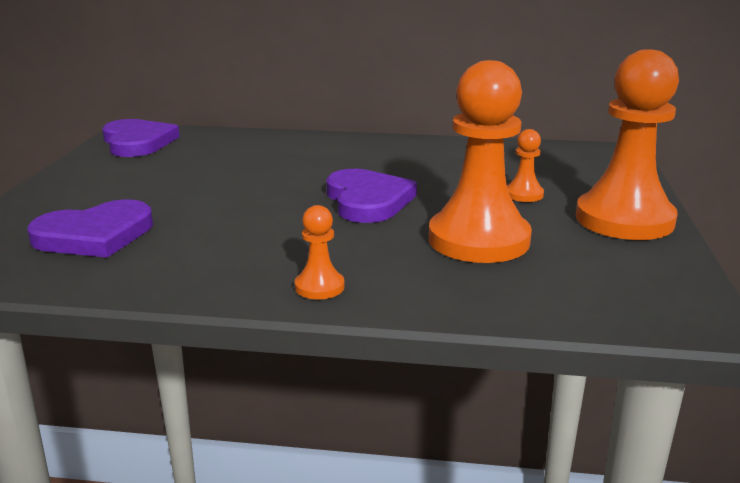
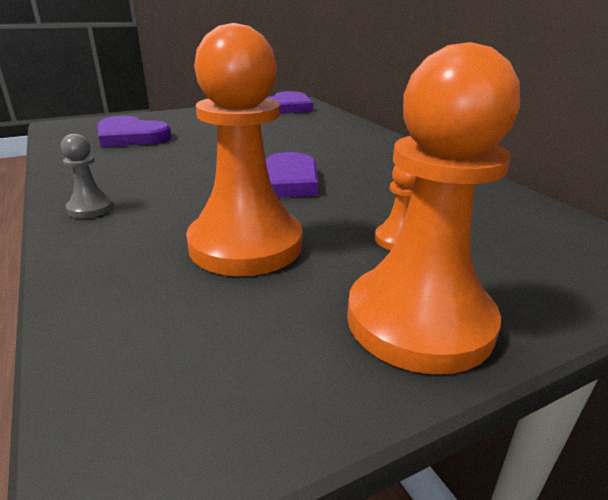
camera: 55 degrees right, 5 degrees up
orange pawn [295,205,345,300] -> grey pawn [61,134,113,218]

